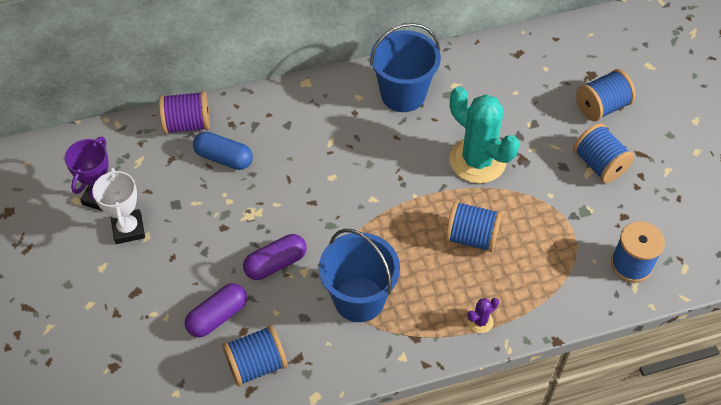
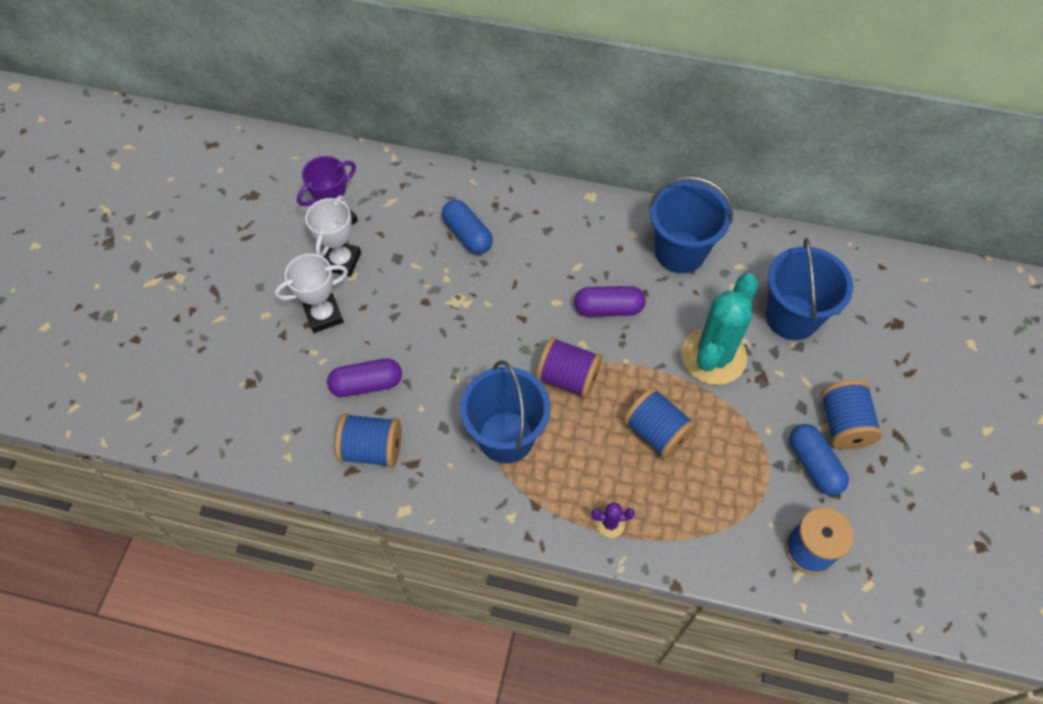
camera: 30 degrees right, 5 degrees up
purple spool [159,91,210,134] -> purple spool moved to [536,337,602,398]
purple capsule [243,234,307,280] -> purple capsule moved to [574,286,646,316]
turquoise cactus [449,86,519,184] -> turquoise cactus turned 45 degrees clockwise [681,273,758,385]
blue spool [576,69,636,121] -> none
none -> white trophy [275,254,348,333]
none -> blue bucket [766,238,853,340]
none -> blue capsule [789,424,849,496]

